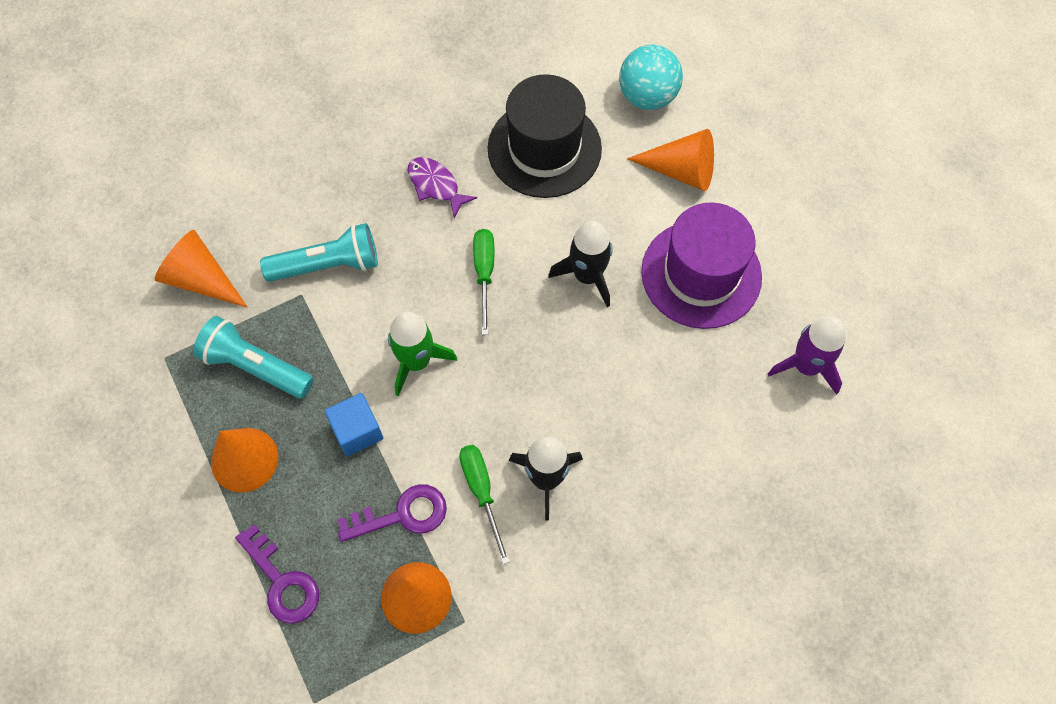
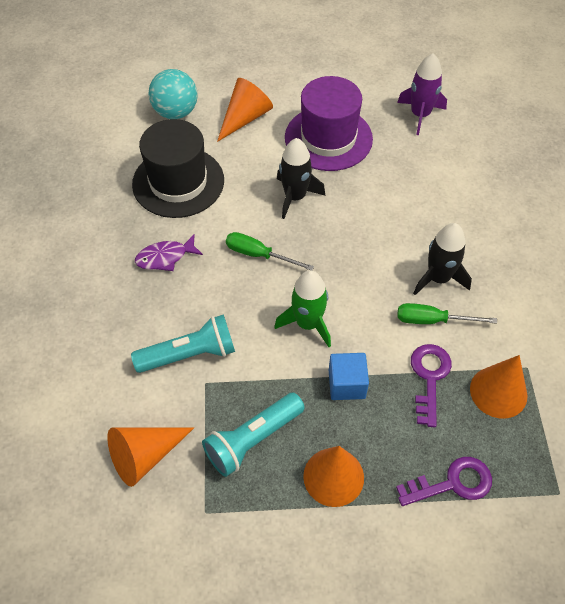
camera: 65 degrees left, 10 degrees down
turquoise flashlight [260,223,378,282] -> turquoise flashlight turned 60 degrees clockwise [131,314,235,373]

